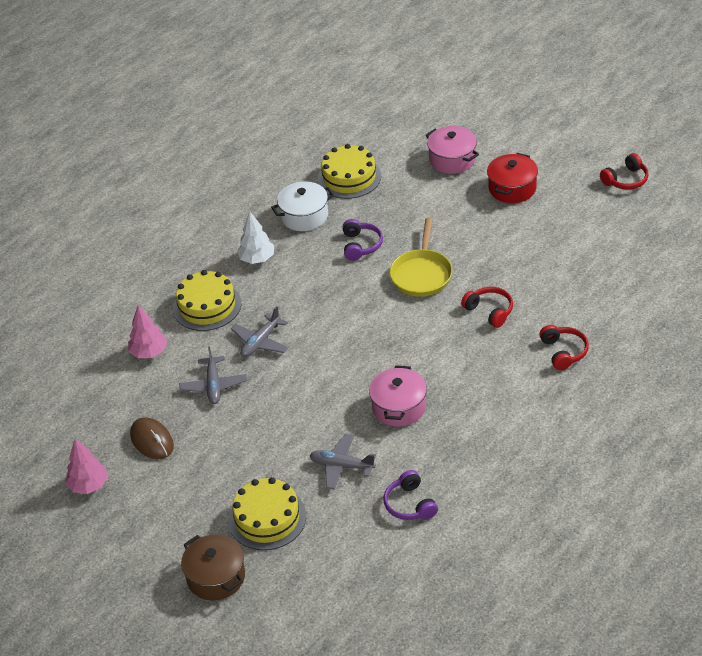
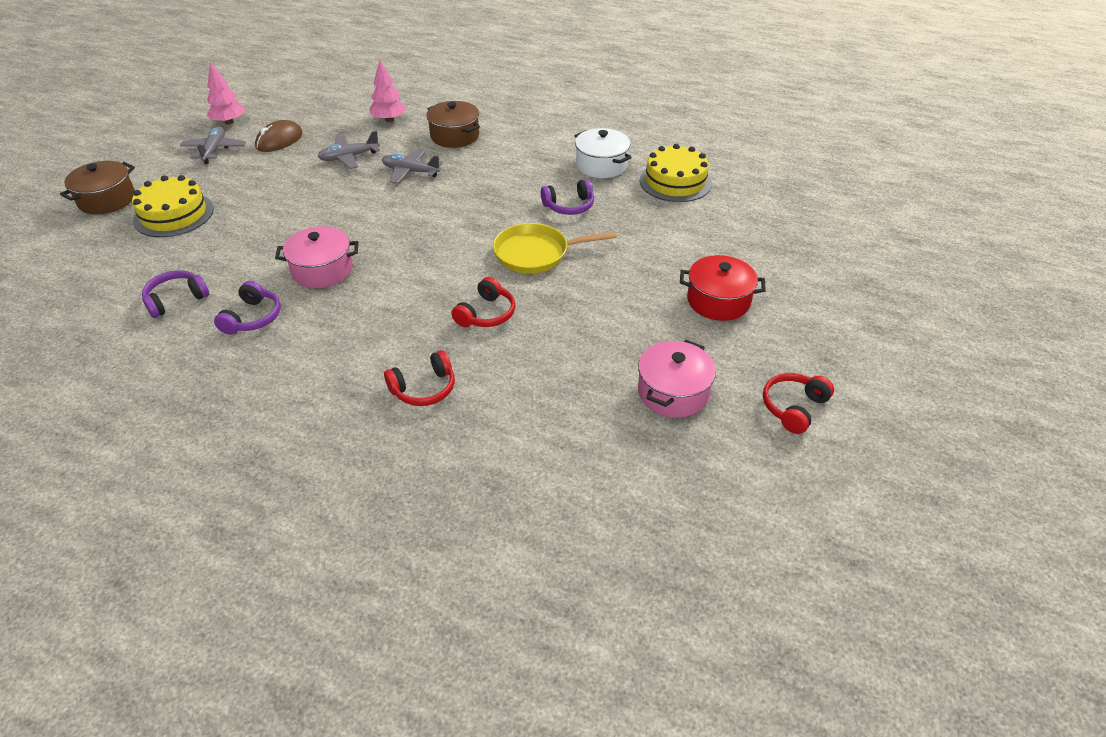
camera: 70 degrees right, 0 degrees up
yellow cake [173,270,241,331] -> brown pot [426,101,480,148]
white tree [237,212,274,264] -> none
grey plane [309,434,376,490] -> grey plane moved to [180,126,246,164]
pink pot [426,126,479,174] -> pink pot moved to [638,340,716,418]
red headphones [600,153,649,190] -> red headphones turned 90 degrees clockwise [763,373,834,434]
none -> purple headphones [214,281,281,335]

